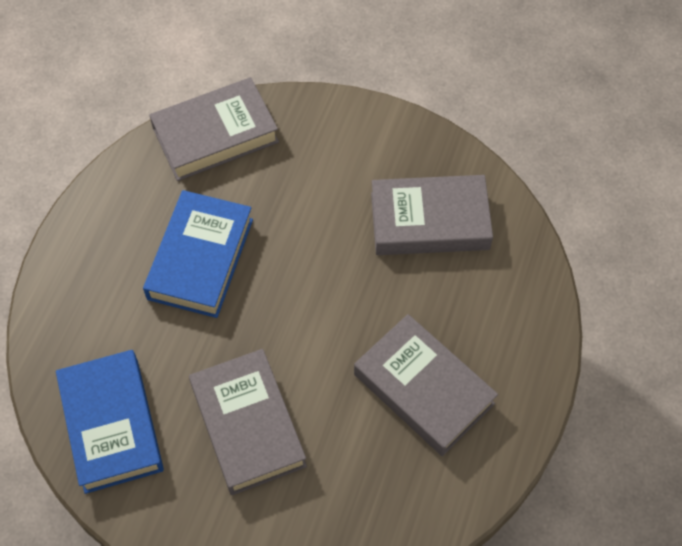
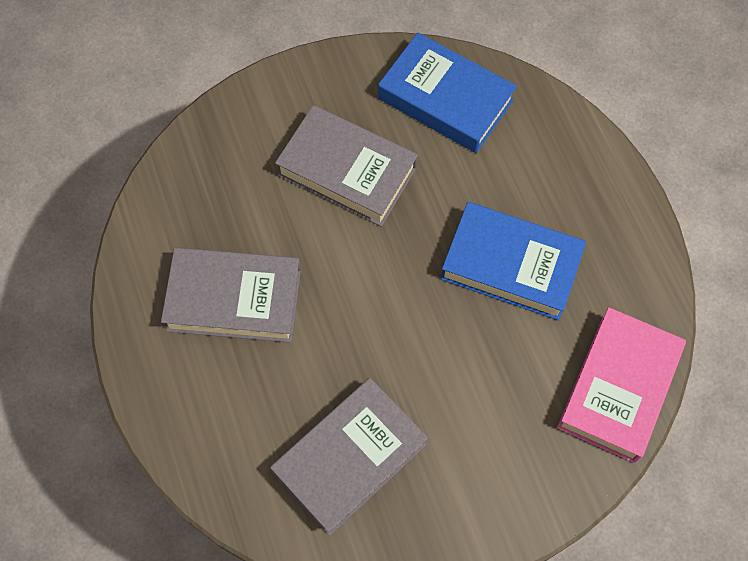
camera: 140 degrees right, 5 degrees up
blue book [143,190,253,318] -> blue book turned 45 degrees counterclockwise [440,202,586,320]
grey book [149,77,279,181] -> pink book [557,307,686,463]

